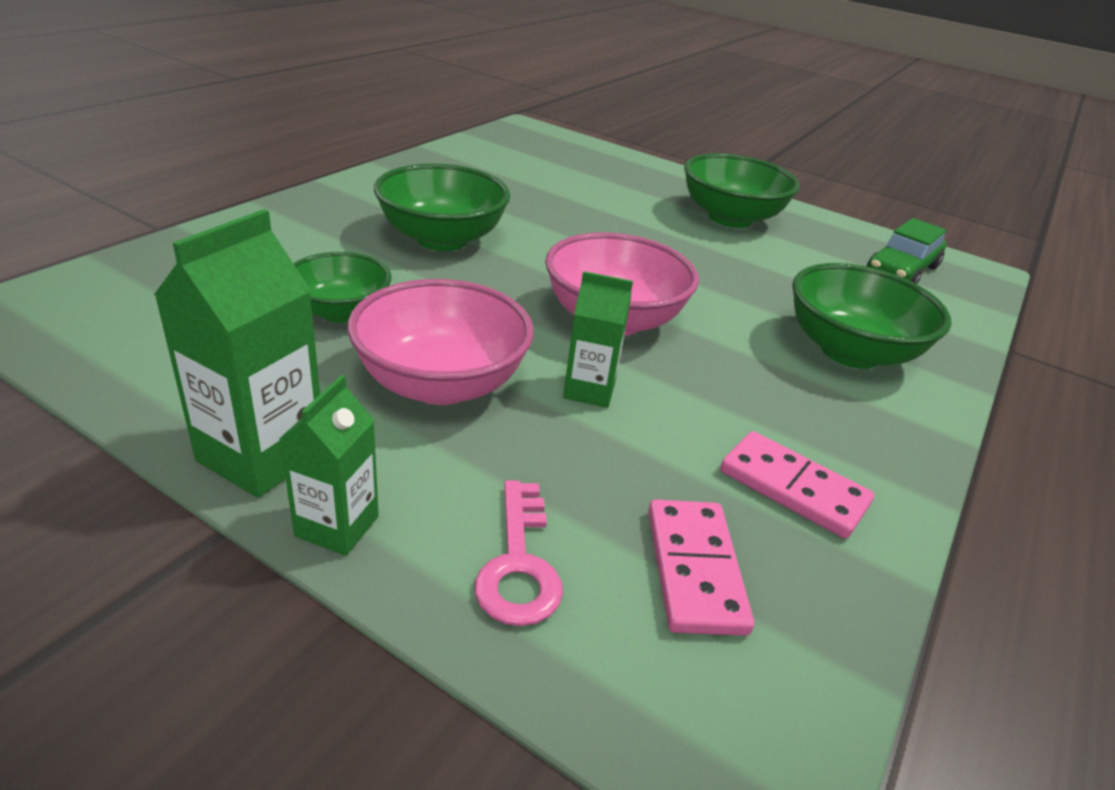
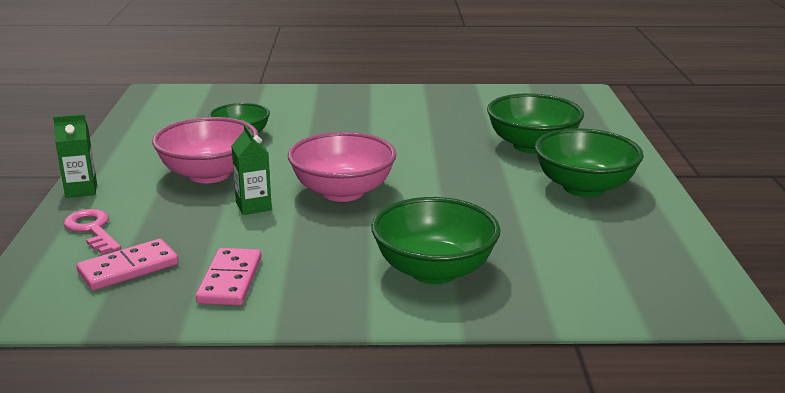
camera: 60 degrees right, 10 degrees down
green carton [154,209,320,498] -> none
green bowl [374,164,510,251] -> green bowl moved to [487,93,584,154]
pink key [475,480,563,626] -> pink key turned 90 degrees clockwise [64,209,121,254]
green car [867,218,947,284] -> none

